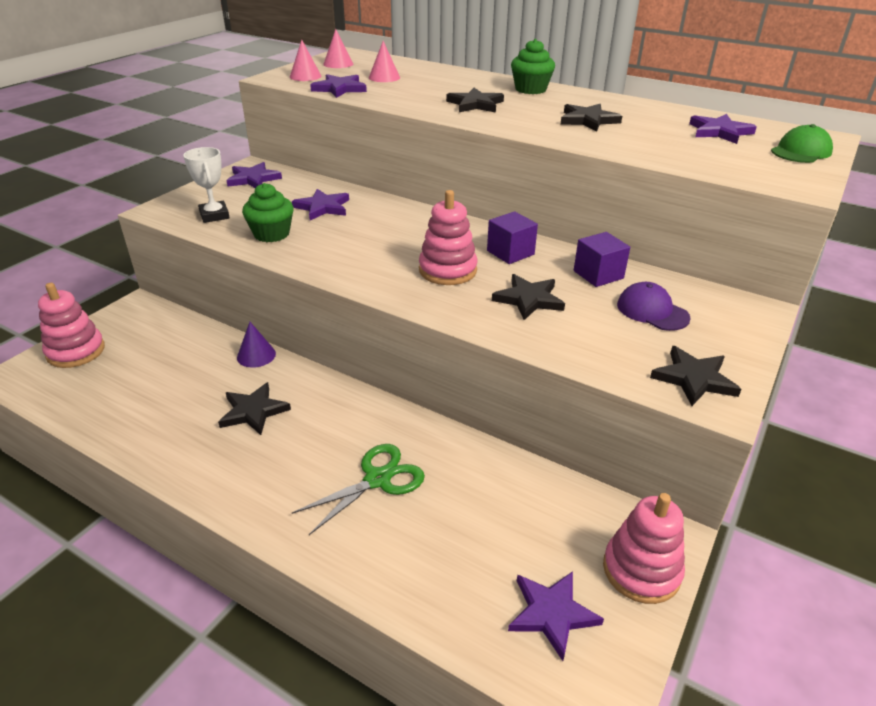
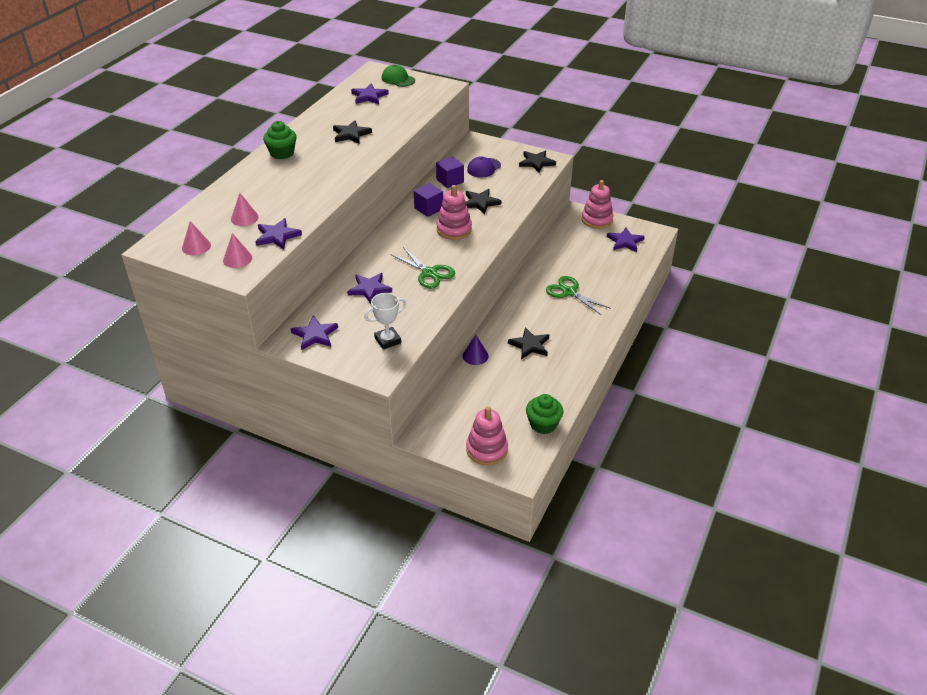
camera: 95 degrees left, 5 degrees up
green cupcake [242,183,294,242] -> green cupcake moved to [526,394,563,434]
black star [446,88,504,113] -> none
none -> green scissors [392,247,455,289]

